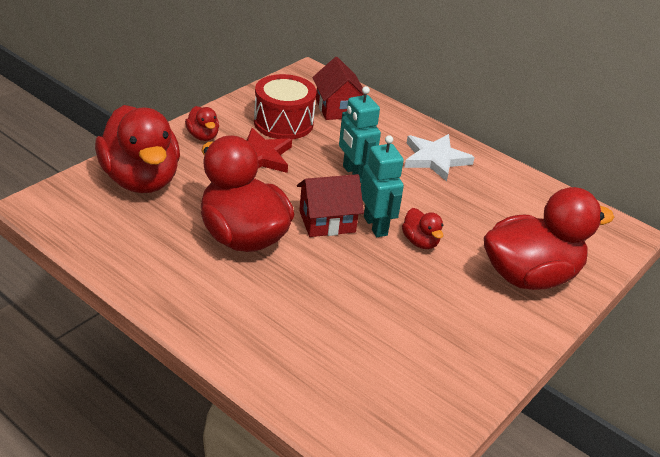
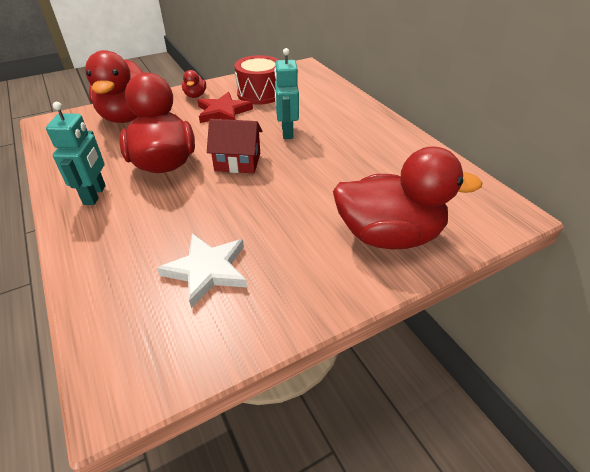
camera: 25 degrees right, 5 degrees up
red house [312,57,364,120] -> none
turquoise robot [361,135,404,237] -> turquoise robot moved to [46,102,106,205]
red duck [402,208,444,249] -> none
white star [404,134,475,182] -> white star moved to [157,234,247,308]

